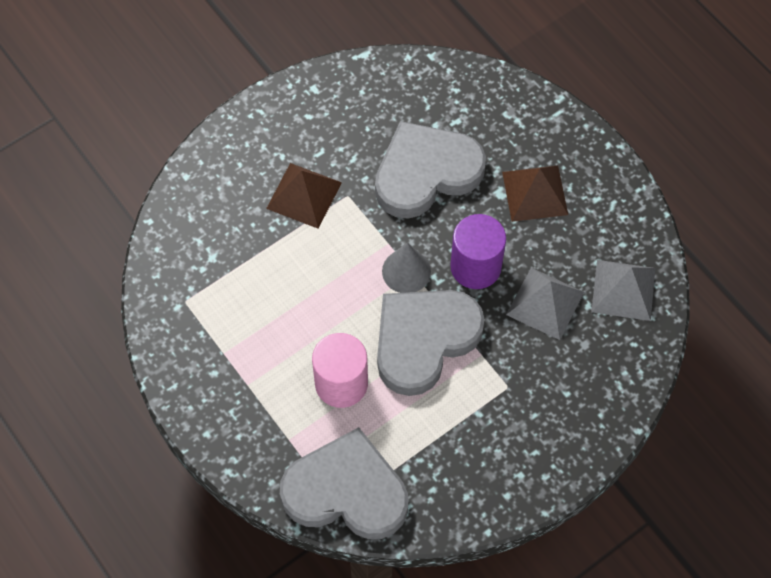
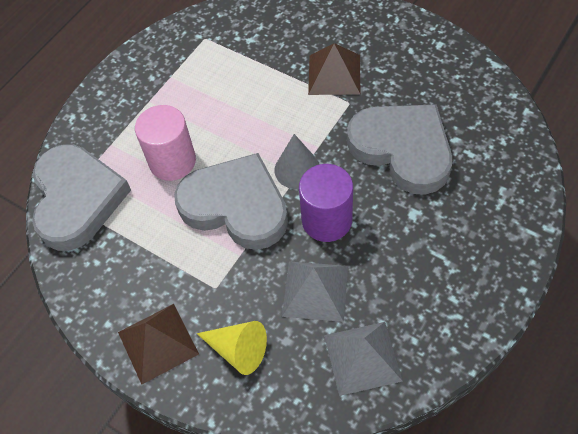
camera: 75 degrees right, 5 degrees down
brown pyramid [502,166,568,222] -> brown pyramid moved to [118,304,199,384]
none -> yellow cone [197,321,267,375]

